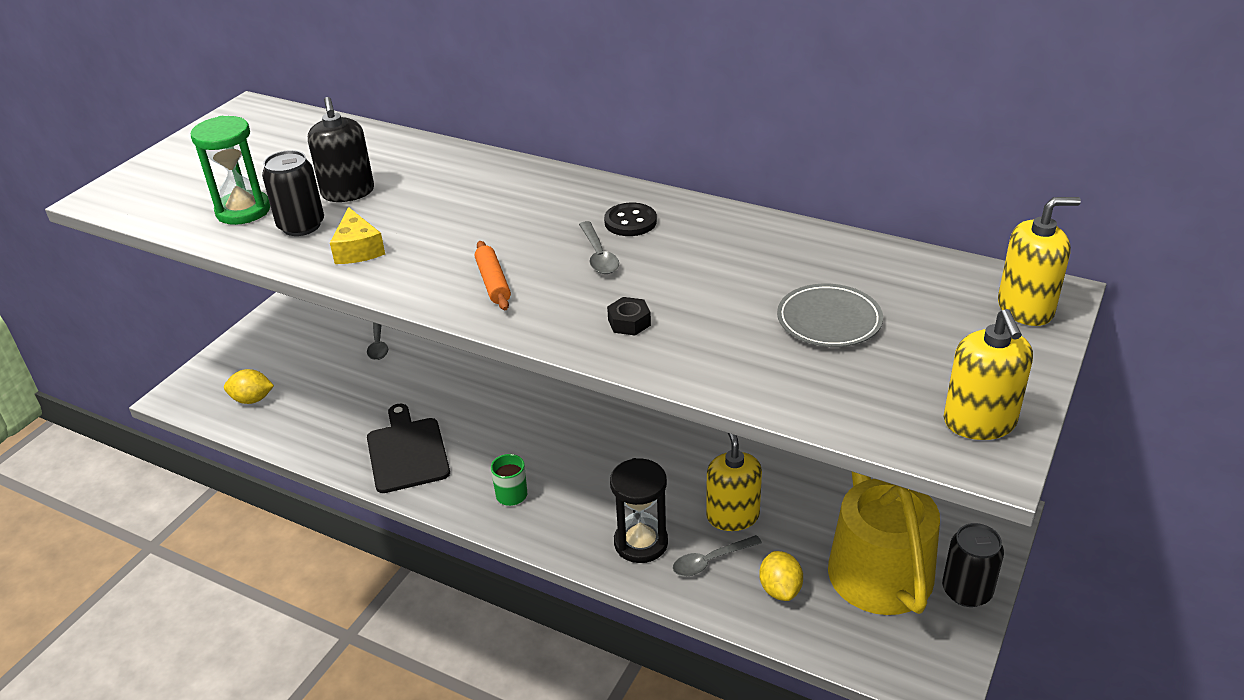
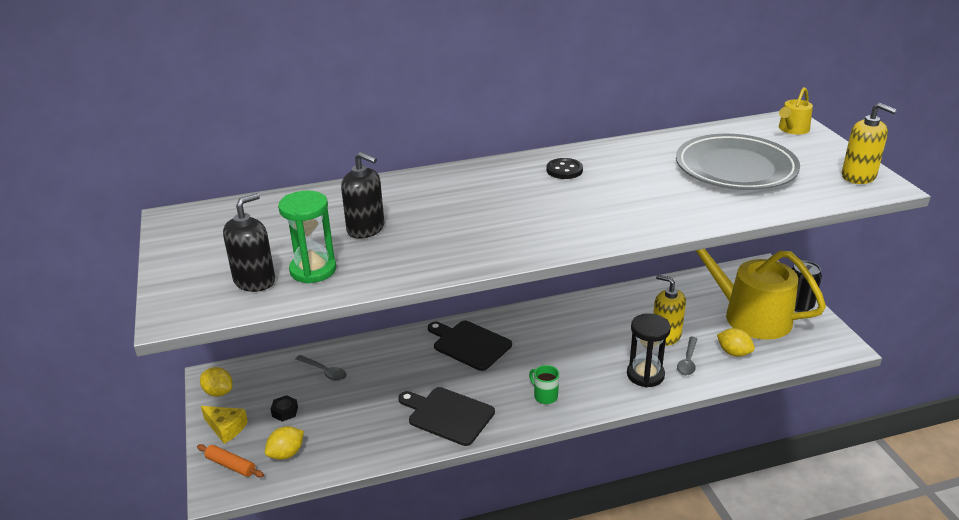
camera: 45 degrees left, 5 degrees down
black can [262,150,324,236] -> none
yellow cheese [330,207,385,264] -> yellow cheese moved to [201,406,248,444]
orange rolling pin [475,241,511,310] -> orange rolling pin moved to [197,444,264,477]
grey spoon [579,221,619,274] -> none
black nut [607,297,651,335] -> black nut moved to [271,395,298,422]
grey plate [777,284,883,347] -> grey plate [676,134,800,190], size x1.88
yellow soap dispenser [998,197,1081,326] -> yellow watering can [779,87,813,134]
none -> yellow lemon [200,367,233,396]
none -> black soap dispenser [223,193,275,292]
none -> black cutting board [428,321,512,371]

